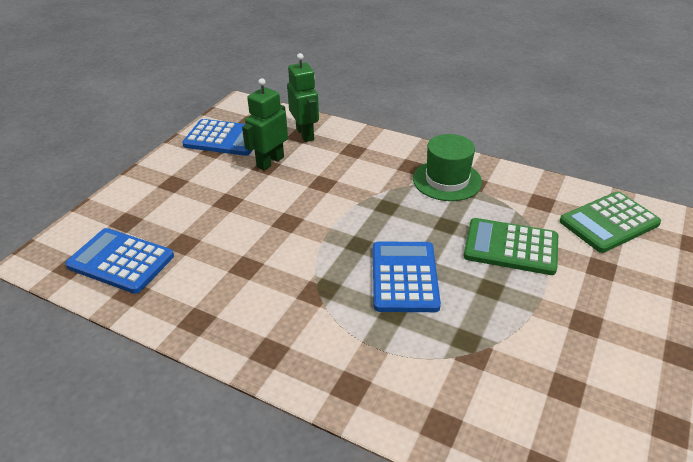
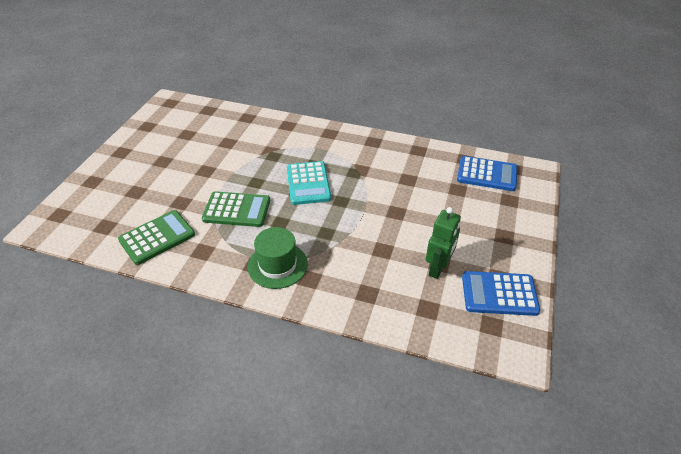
camera: 170 degrees right, 5 degrees up
green robot [287,53,319,142] -> none
blue calculator [373,241,441,312] -> turquoise calculator [287,161,331,205]

